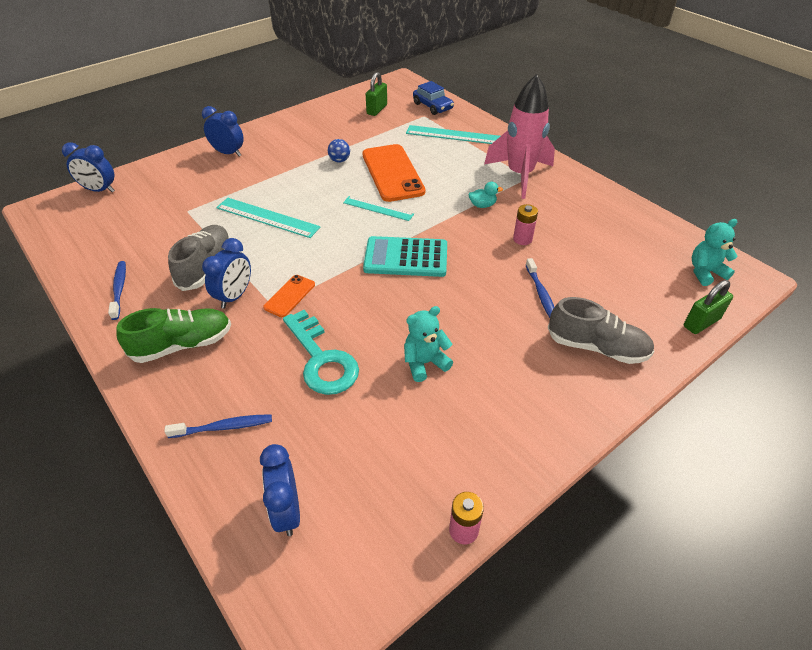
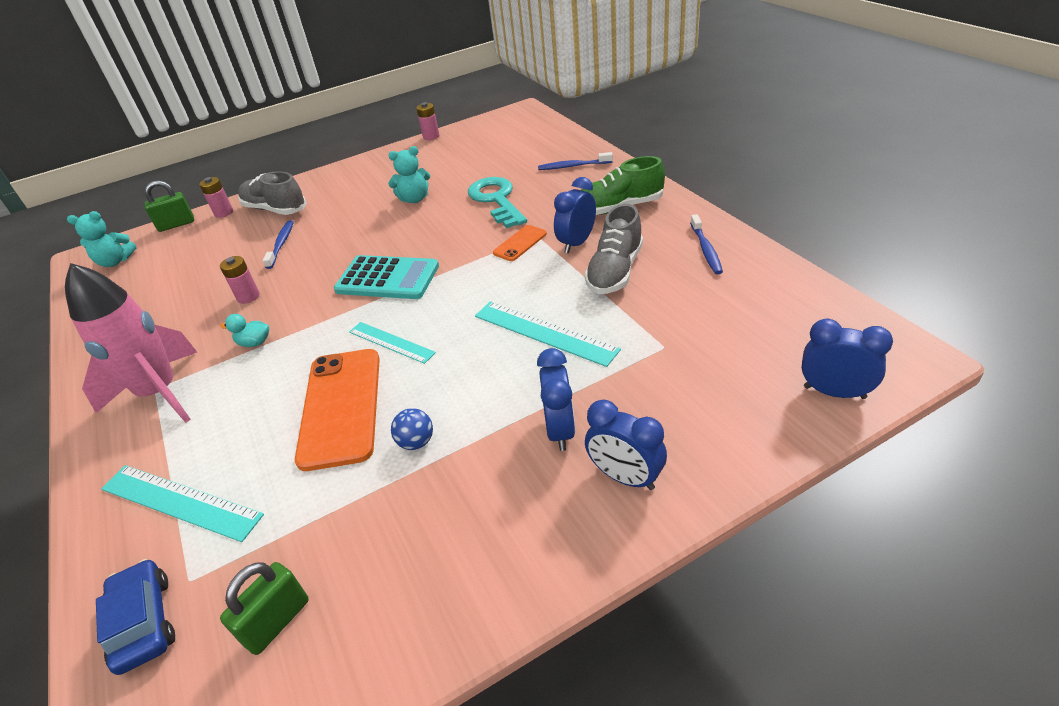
camera: 165 degrees left, 5 degrees down
blue clock [260,444,300,536] -> blue clock moved to [537,348,575,451]
none -> pink battery [199,177,233,218]

